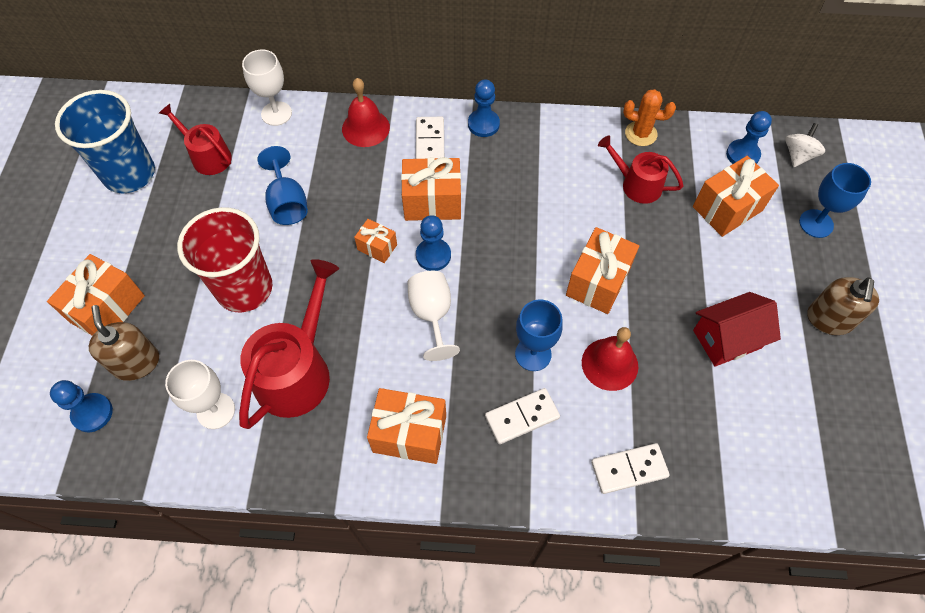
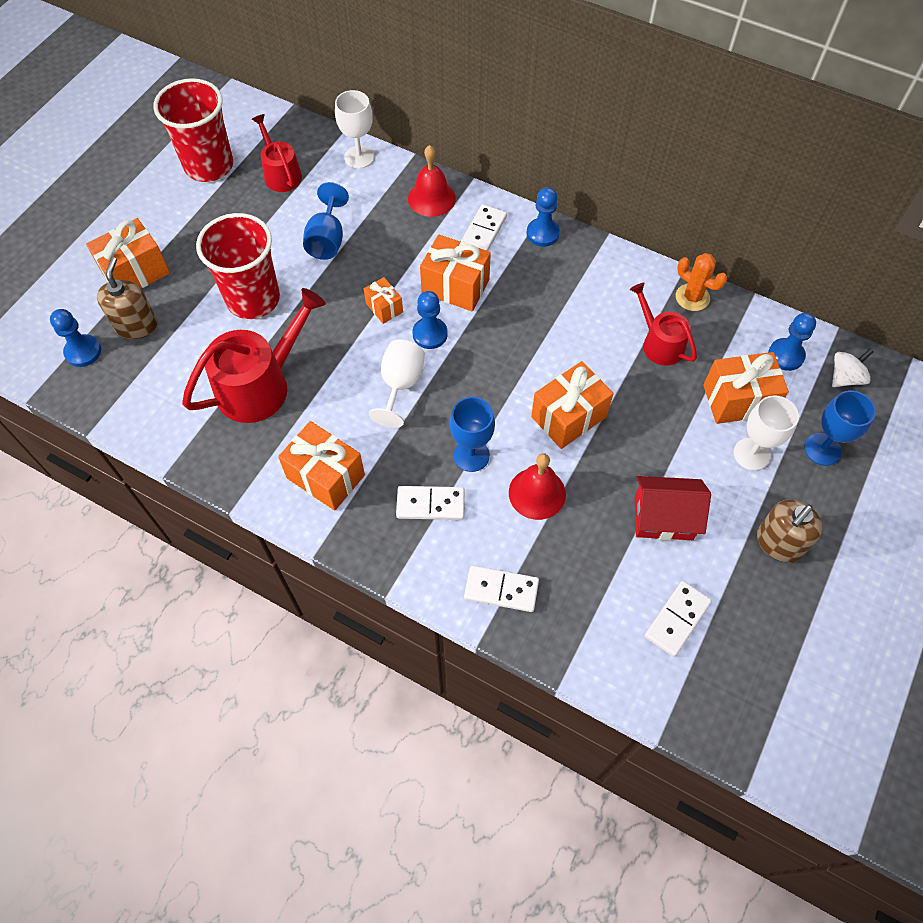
camera: 25 degrees right, 0 degrees up
blue cup [55,90,155,193] -> red cup [153,78,233,182]
white goblet [165,360,235,429] -> white goblet moved to [734,395,799,471]
none -> white domino [645,581,712,657]

